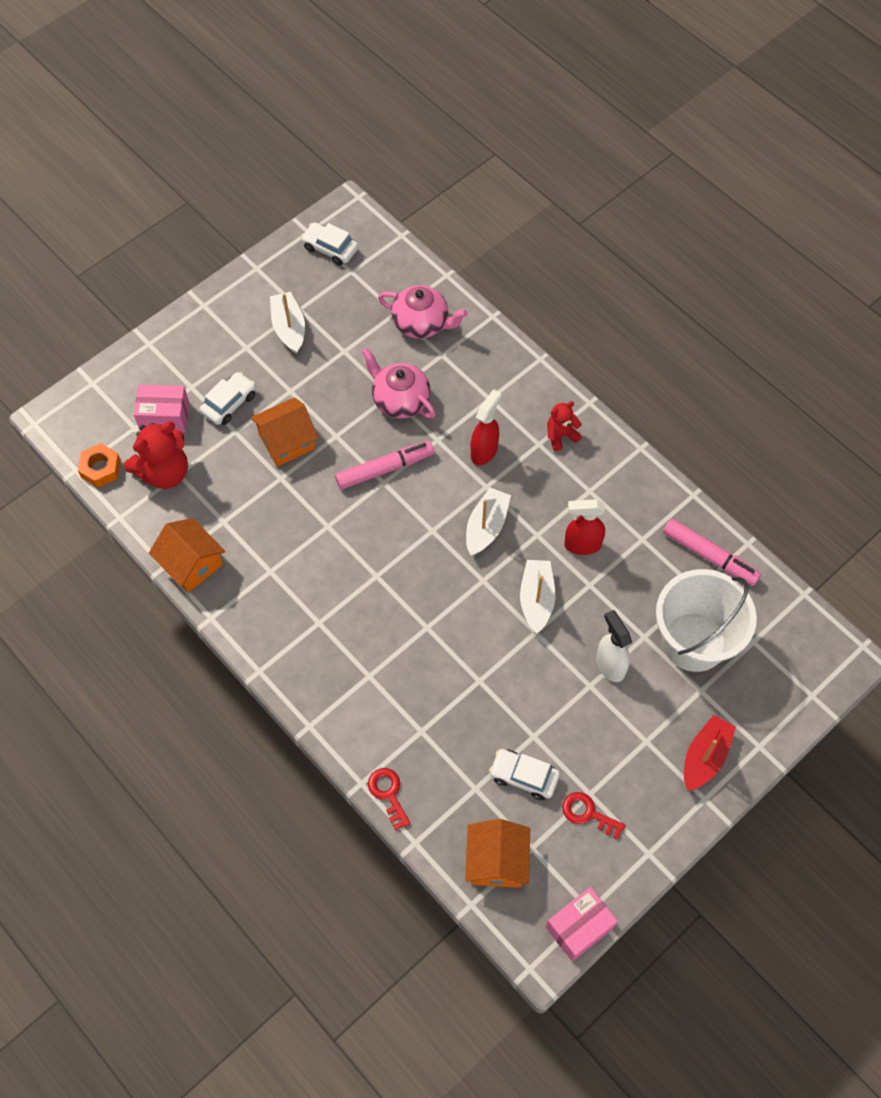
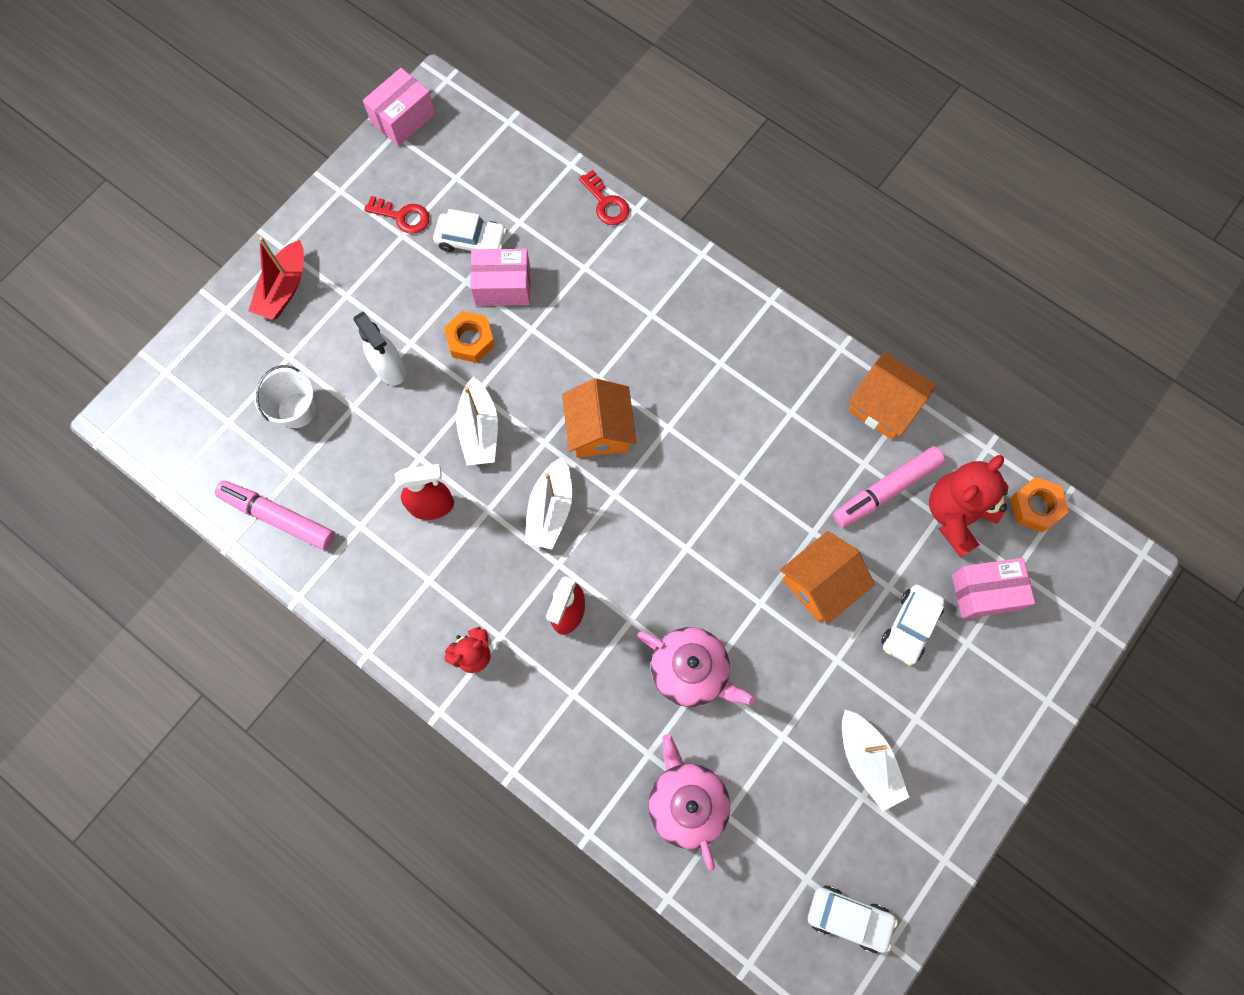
camera: 170 degrees right, 10 degrees up
pink marker [335,441,434,490] -> pink marker moved to [833,446,945,528]
pink teapot [378,285,468,339] -> pink teapot turned 60 degrees clockwise [648,734,730,871]
orange house [465,819,530,888] -> orange house moved to [562,378,636,458]
white bucket [656,569,757,672] -> white bucket [254,365,316,428], size x0.52
none -> orange nut [444,311,495,363]
none -> pink box [470,249,531,306]

